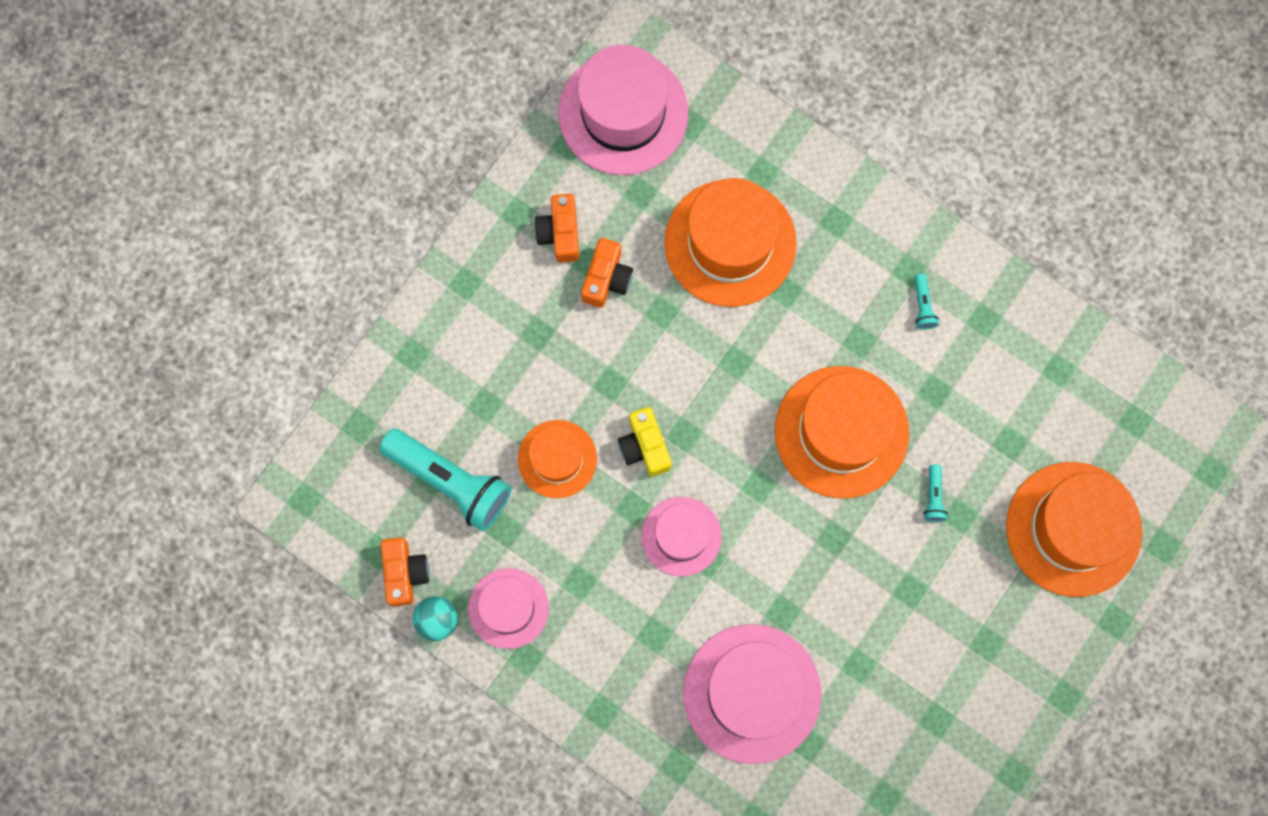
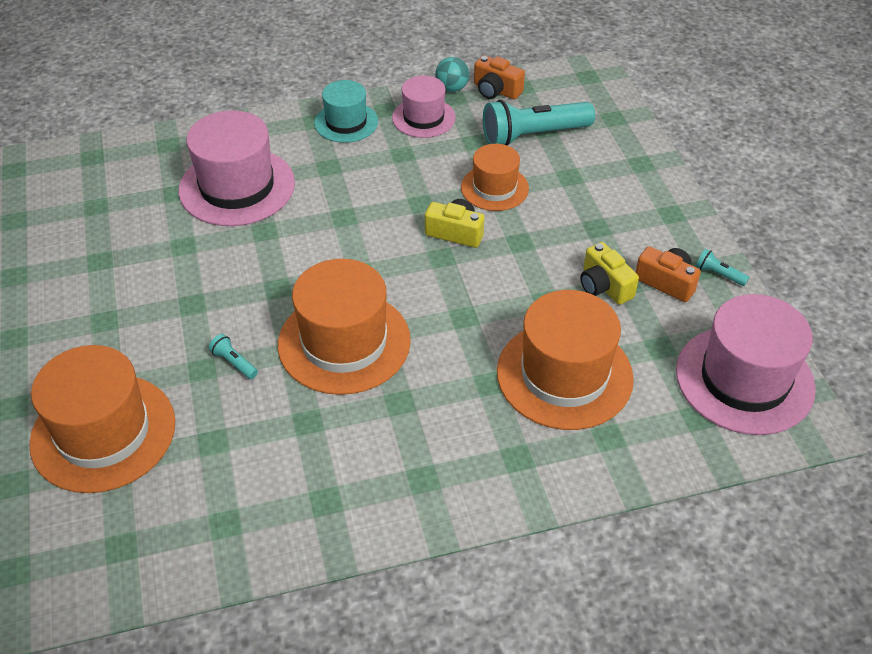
camera: 130 degrees right, 30 degrees down
orange camera [581,238,633,308] -> yellow camera [580,242,639,305]
pink hat [642,497,722,576] -> none
turquoise flashlight [914,274,939,330] -> turquoise flashlight moved to [696,249,749,286]
none -> turquoise hat [314,80,378,143]

